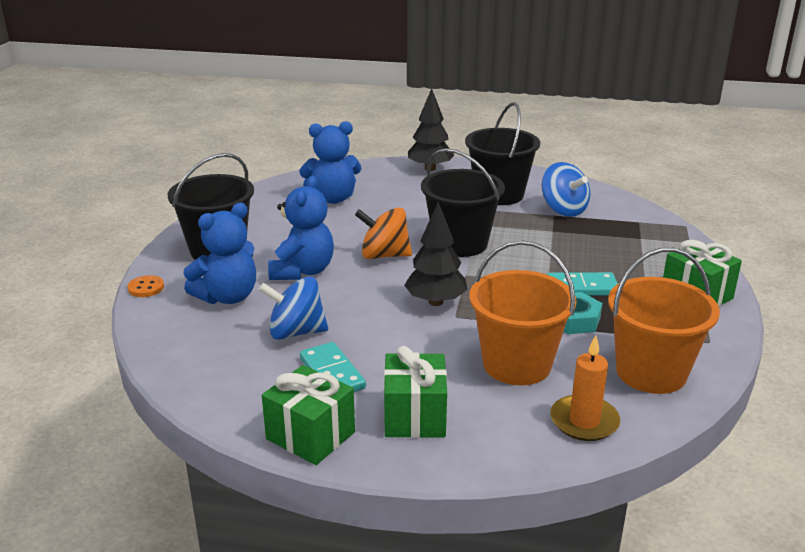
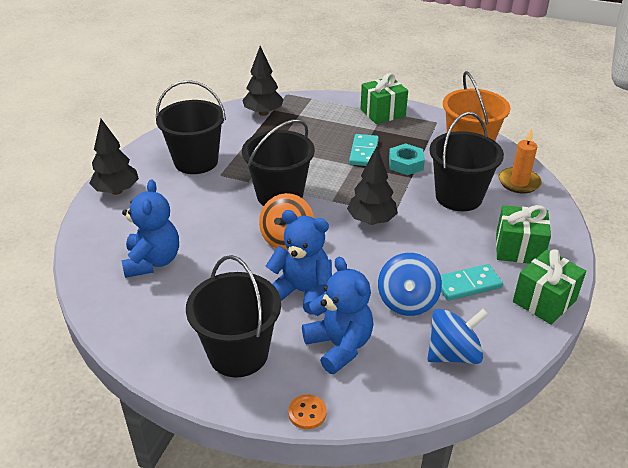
camera: 80 degrees left, 10 degrees up
orange bucket [469,240,576,385] -> black bucket [430,112,504,211]
blue spinning top [542,162,590,217] -> blue spinning top moved to [428,309,489,364]
none -> black tree [242,46,284,116]

